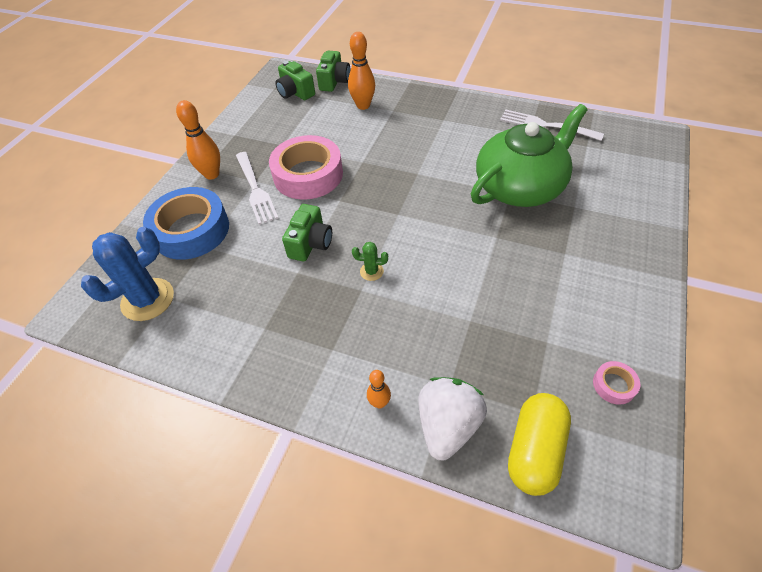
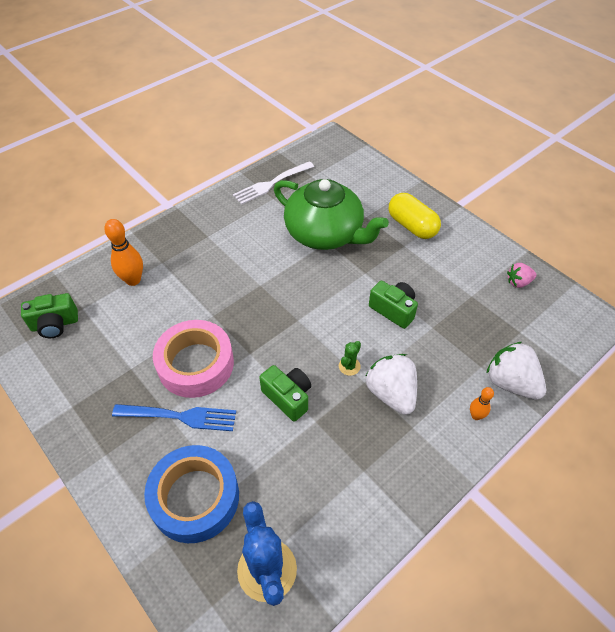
camera: 65 degrees left, 0 degrees up
orange bowling pin [176,100,220,180] -> none
white fork [236,152,278,225] -> blue fork [112,404,236,431]
green camera [316,51,351,92] -> green camera moved to [369,281,418,329]
green teapot [471,104,588,207] -> green teapot turned 135 degrees clockwise [274,179,389,250]
yellow capsule [508,393,571,496] -> yellow capsule moved to [389,193,441,239]
pink tape [593,361,640,405] -> pink strawberry [507,263,537,288]
none -> white strawberry [366,354,417,415]

